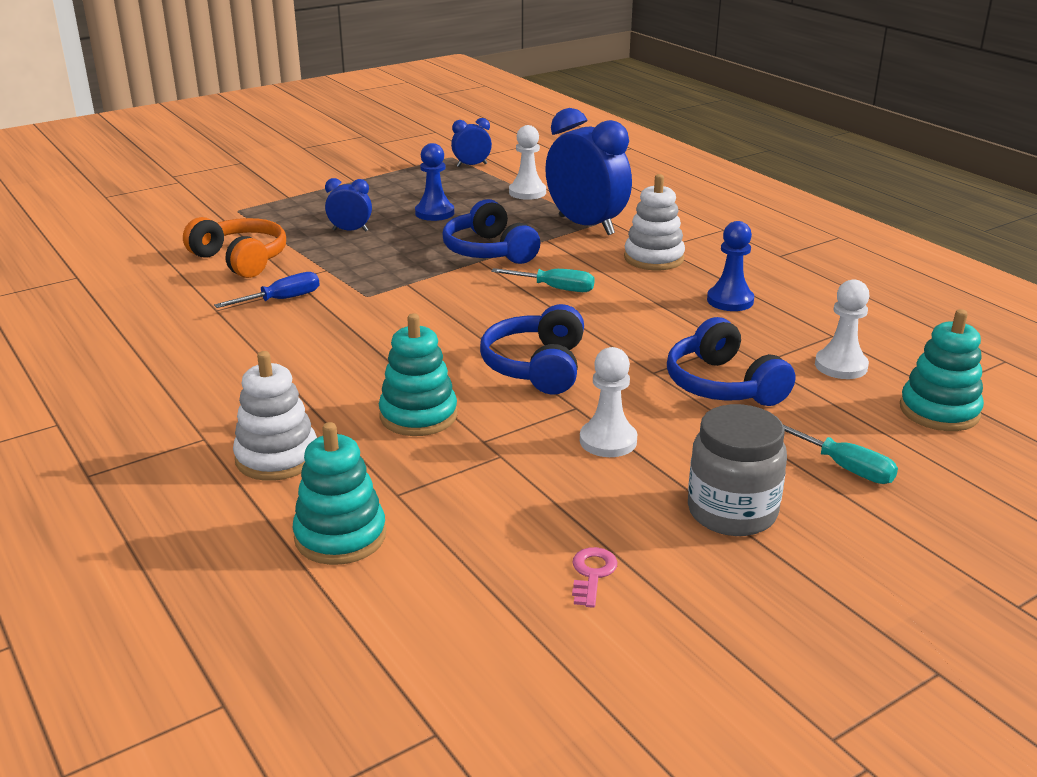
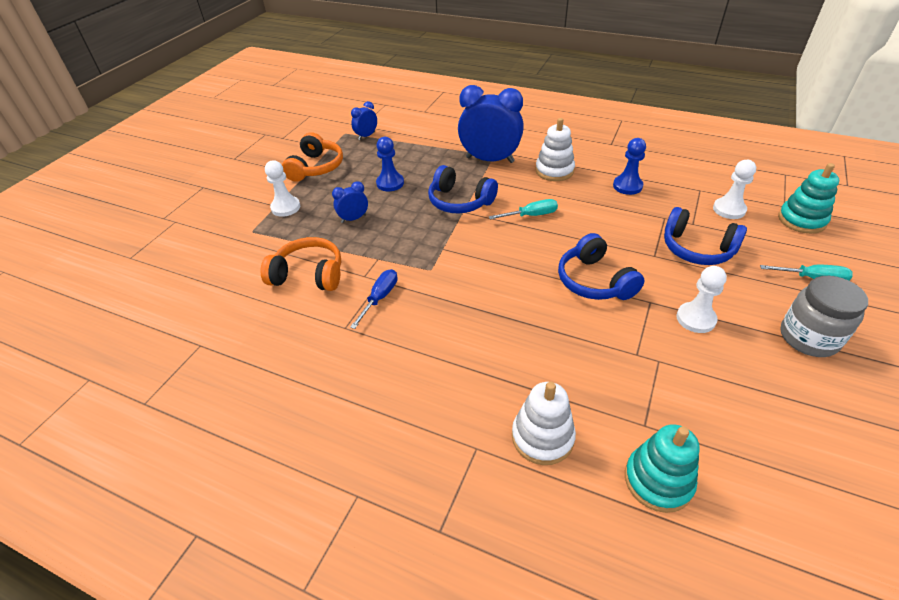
camera: 30 degrees left, 15 degrees up
turquoise stacking toy [379,313,457,436] -> none
white pawn [509,125,546,200] -> white pawn moved to [265,160,300,217]
pink key [572,547,617,608] -> none
none -> orange headphones [282,132,343,182]

